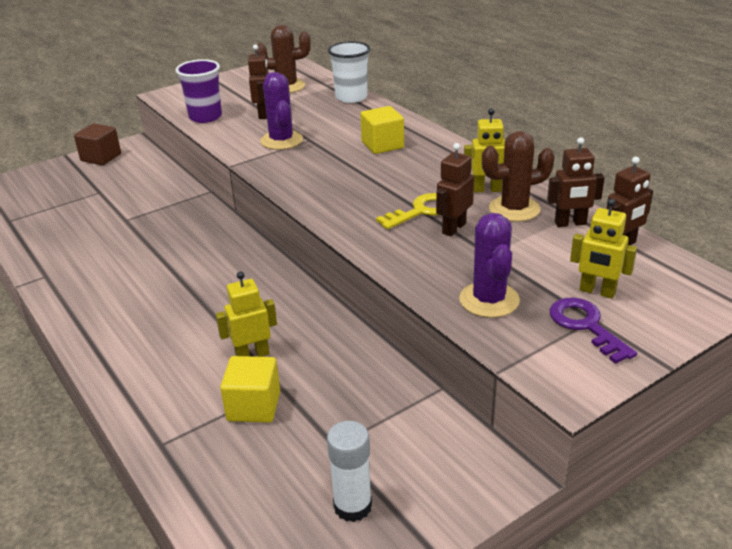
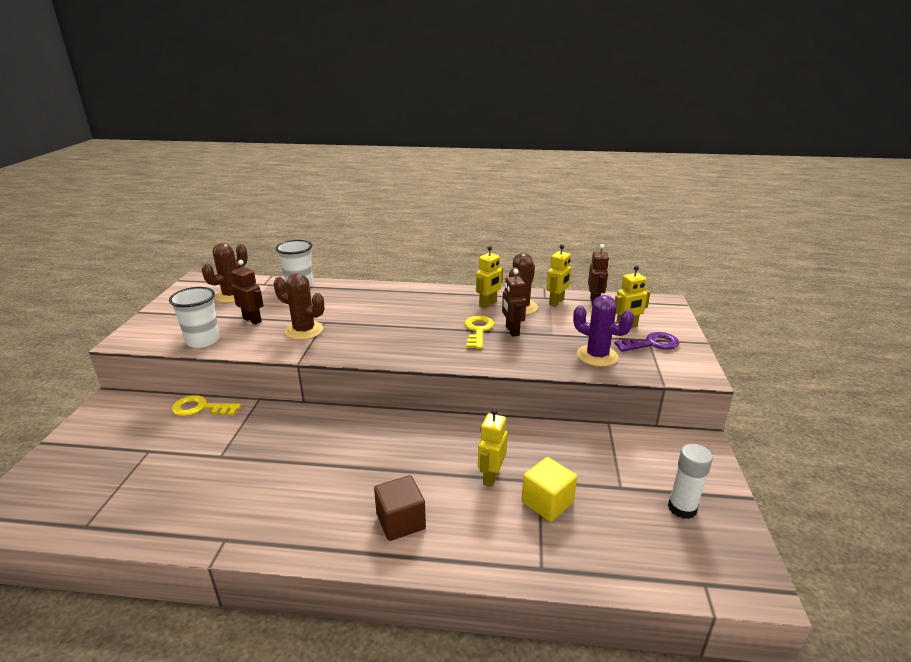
camera: 50 degrees left, 5 degrees down
brown cube [74,123,121,165] -> brown cube moved to [374,475,426,541]
purple cup [175,59,222,123] -> white cup [169,287,220,348]
purple cactus [260,72,303,150] -> brown cactus [274,273,324,340]
yellow cube [360,106,404,154] -> none
brown robot [547,137,605,227] -> yellow robot [546,244,571,306]
purple key [550,297,637,364] -> purple key turned 150 degrees clockwise [614,332,679,352]
none -> yellow key [172,395,241,417]

